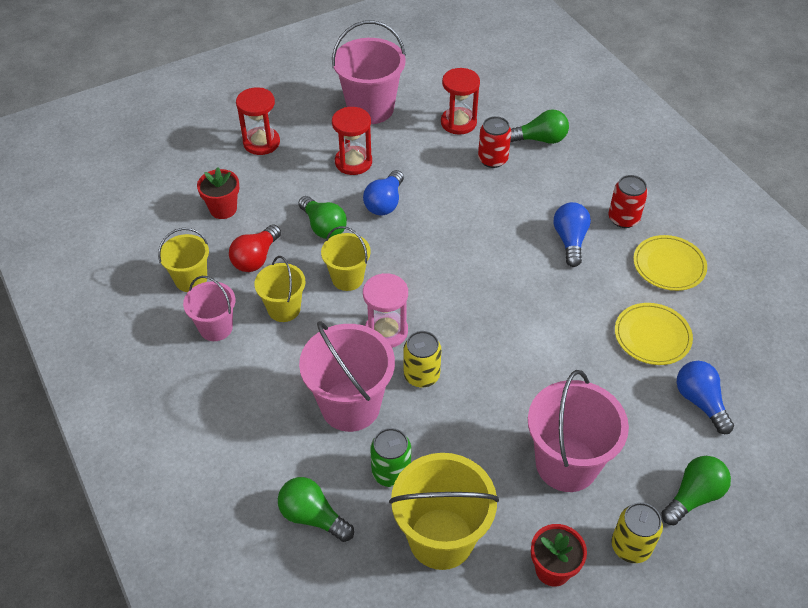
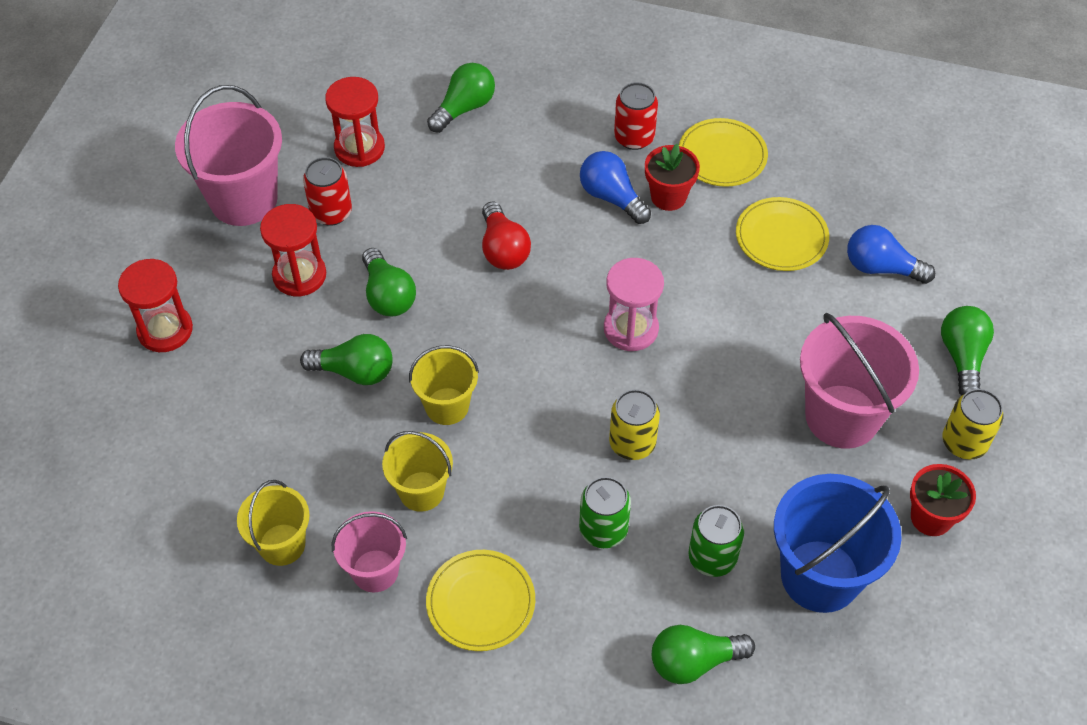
camera: 45 degrees left, 5 degrees up
red flower pot [197,167,239,219] -> red flower pot moved to [645,144,700,211]
red light bulb [229,224,281,272] -> red light bulb moved to [482,202,531,270]
pink bucket [299,321,395,432] -> green can [579,477,631,548]
blue light bulb [363,170,404,216] -> green light bulb [362,248,416,317]
pink hourglass [363,273,408,348] -> pink hourglass moved to [604,258,664,351]
yellow bucket [389,453,499,570] -> blue bucket [774,474,902,613]
red can [478,116,511,168] -> red can moved to [303,157,352,226]
none -> yellow plate [426,550,535,651]

